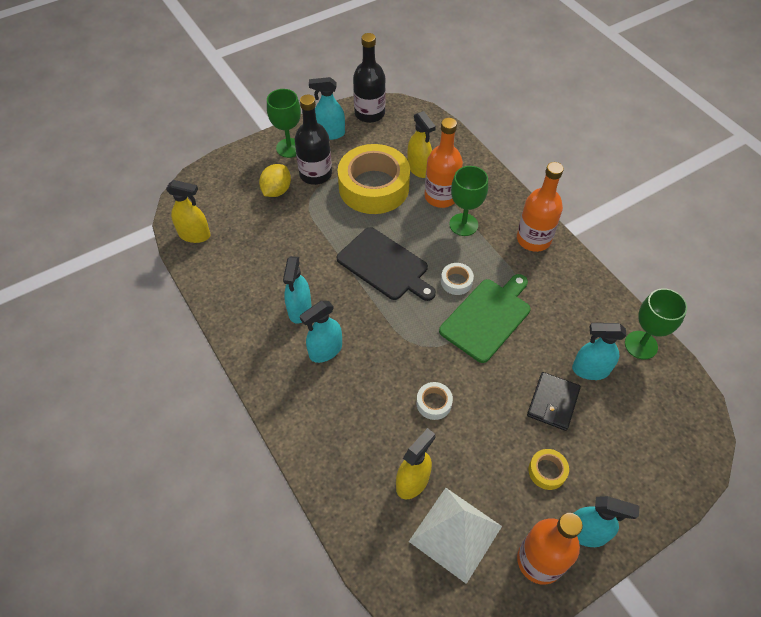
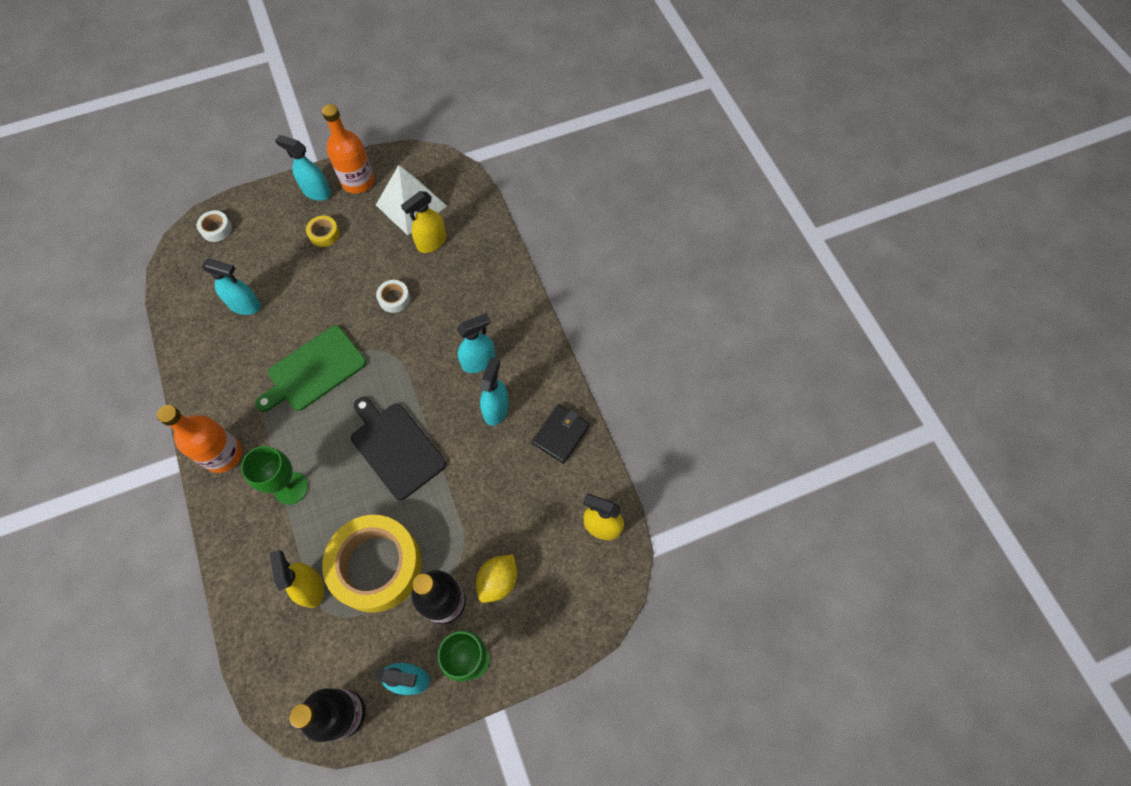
camera: 170 degrees left, 10 degrees up
orange bottle [425,118,463,208] -> none
white tape [441,263,474,295] -> white tape moved to [197,210,232,242]
black wallet [527,372,581,431] -> black wallet moved to [532,404,590,464]
green goblet [625,288,687,360] -> none

